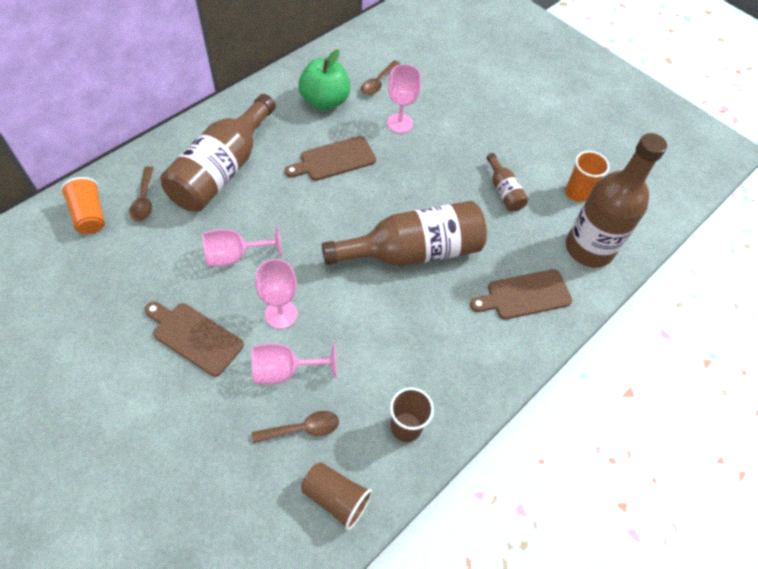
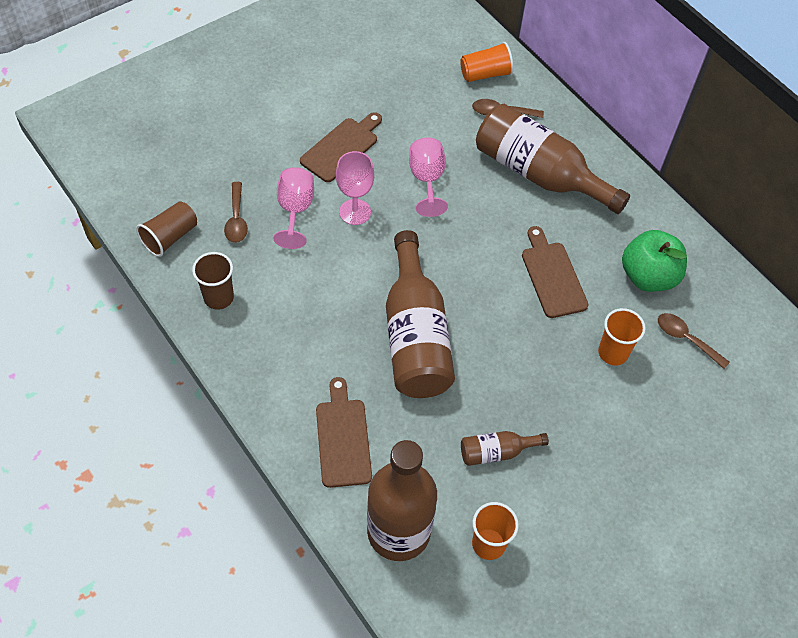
camera: 100 degrees right, 0 degrees up
pink goblet [387,64,421,133] -> orange cup [598,308,646,365]

